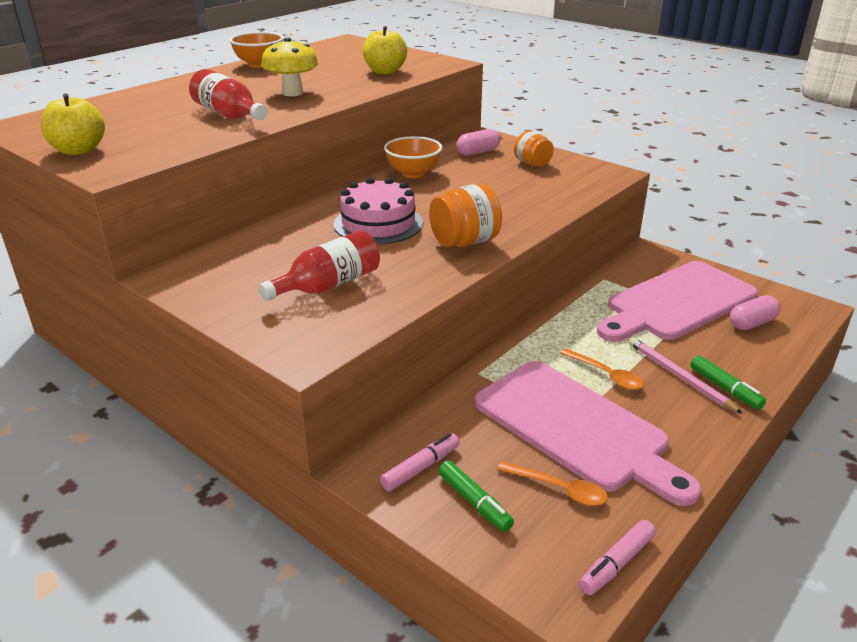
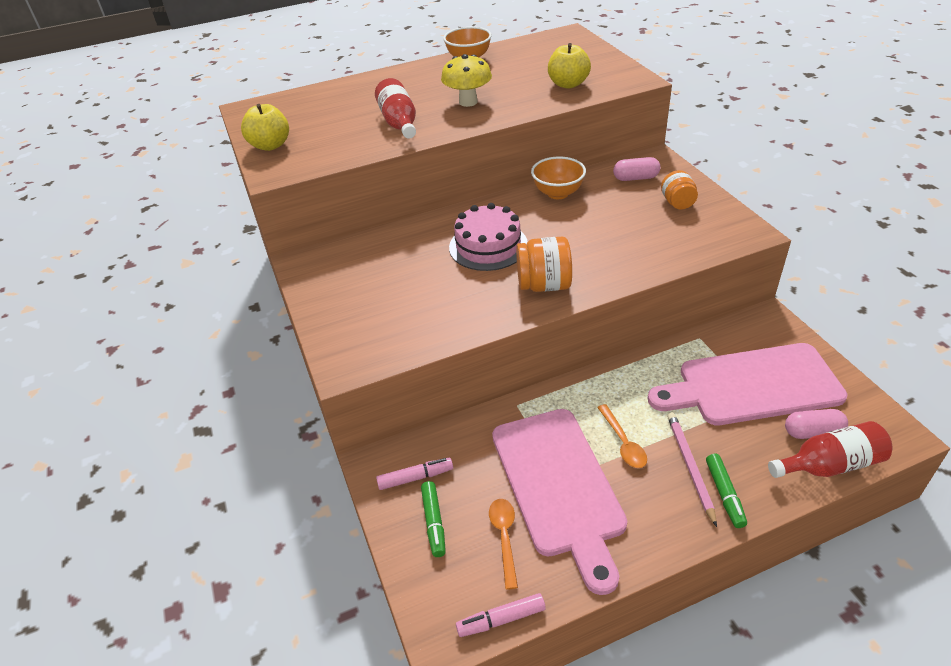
camera: 30 degrees right, 10 degrees up
red bottle [258,230,380,301] -> red bottle moved to [768,421,892,478]
orange spoon [497,461,608,506] -> orange spoon turned 150 degrees counterclockwise [489,499,518,589]

